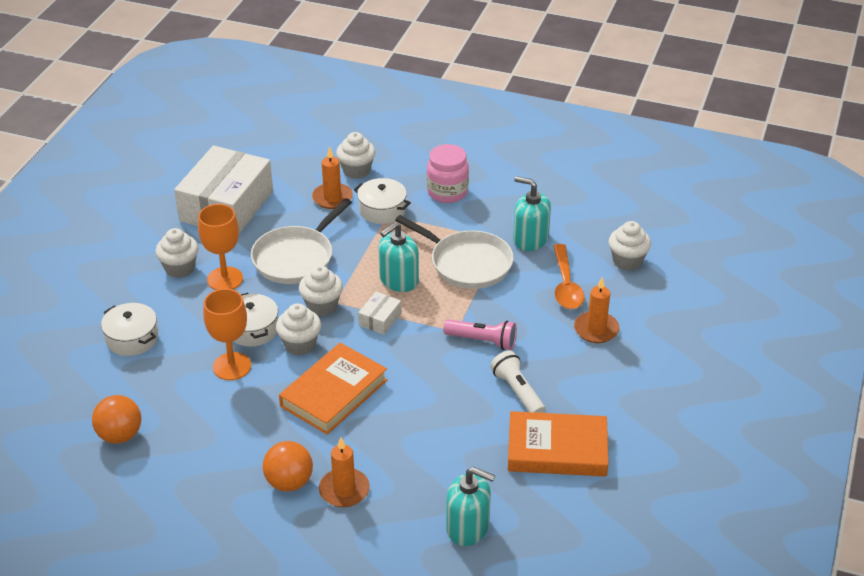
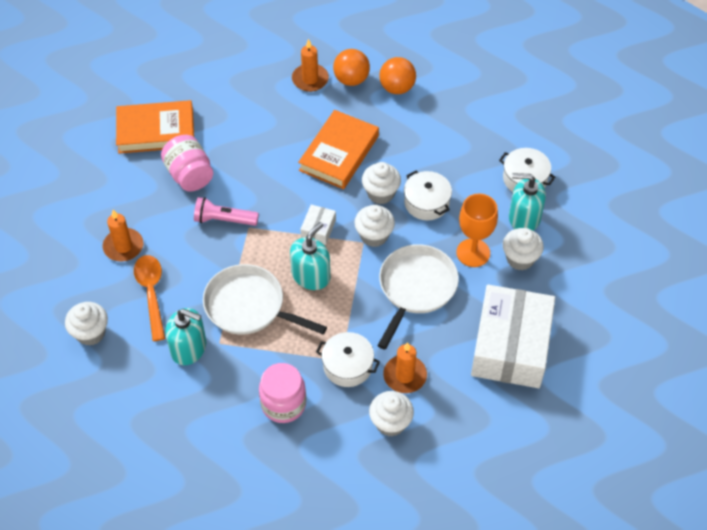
camera: 170 degrees right, 15 degrees up
orange ball [92,395,141,444] -> orange ball moved to [379,57,416,94]
orange goblet [203,289,251,380] -> none
turquoise soap dispenser [446,467,495,546] -> turquoise soap dispenser moved to [509,173,546,231]
white flashlight [490,351,545,413] -> pink jar [161,135,213,192]

